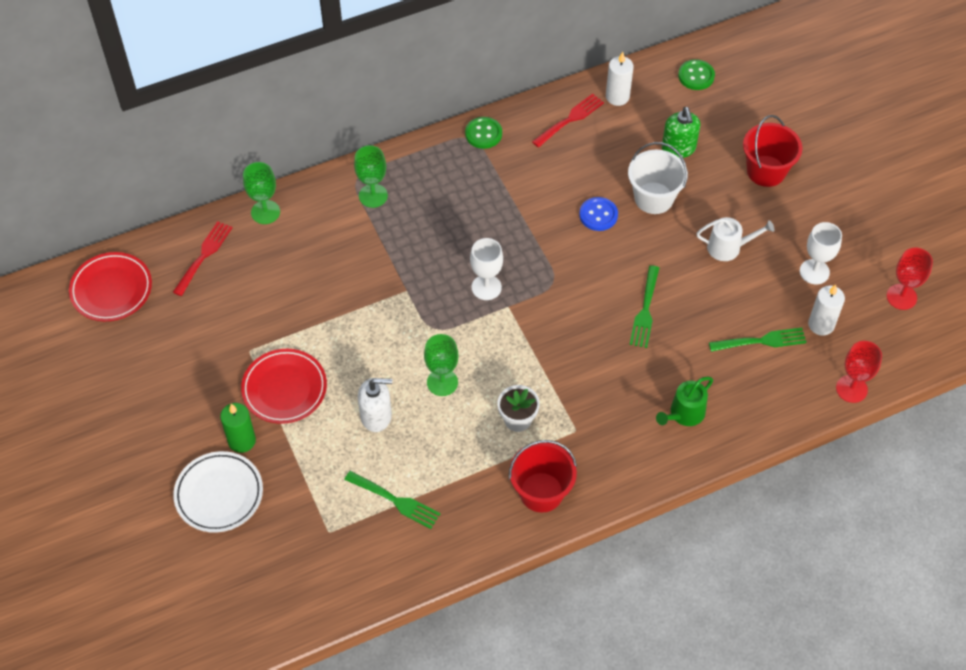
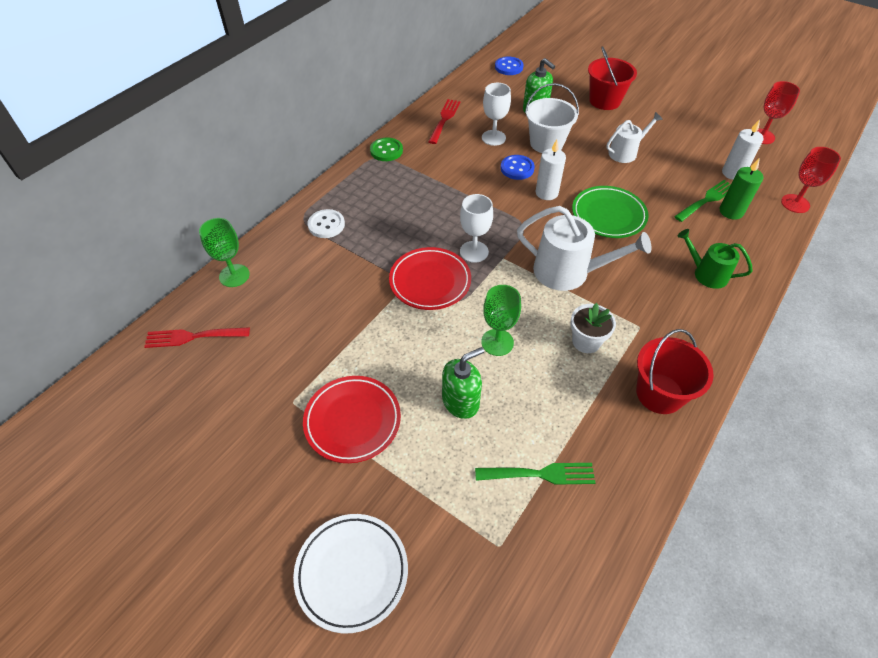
camera: 30 degrees left, 5 degrees down
red plate [69,252,152,321] -> red plate moved to [389,247,471,310]
red fork [173,221,232,296] -> red fork turned 90 degrees counterclockwise [144,327,250,348]
green candle [220,403,256,453] -> green candle moved to [720,159,763,220]
green goblet [354,145,388,208] -> white button [308,209,345,238]
white soap dispenser [358,378,392,432] -> green soap dispenser [442,347,484,419]
white candle [606,52,634,106] -> white candle moved to [536,140,566,200]
green fork [630,265,659,348] -> green plate [572,186,649,238]
green watering can [656,377,713,426] -> green watering can turned 105 degrees clockwise [678,229,752,289]
green button [678,60,715,90] -> blue button [495,57,524,75]
white goblet [800,222,842,284] -> white goblet moved to [482,83,511,146]
none -> white watering can [517,206,652,291]

